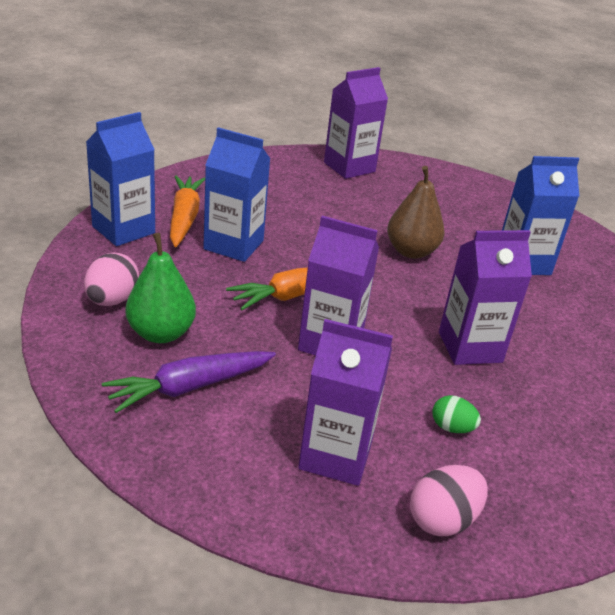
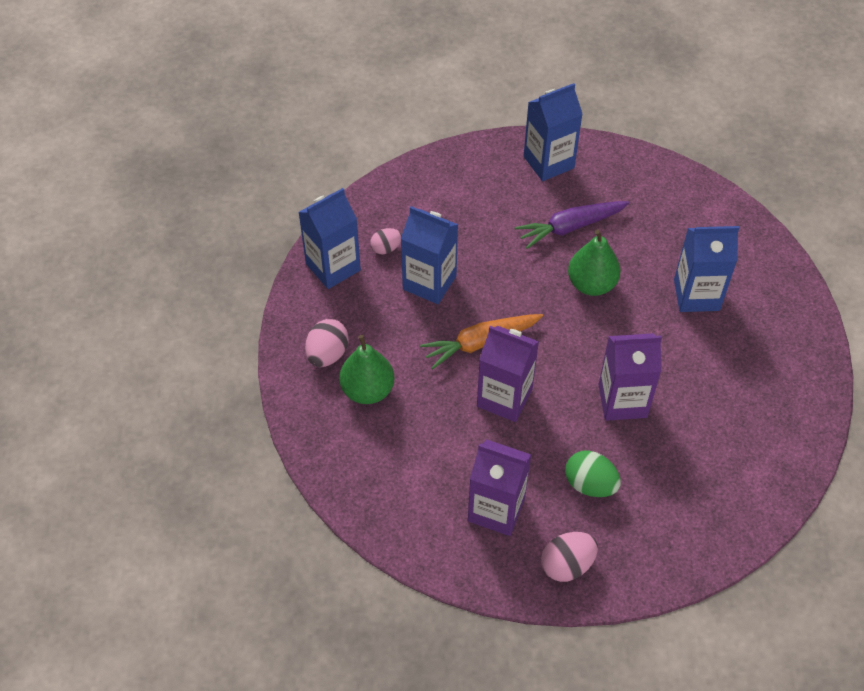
camera: 10 degrees right, 20 degrees up
purple carrot [102,351,276,413] -> purple carrot moved to [515,201,629,249]
orange carrot [170,175,205,247] -> pink egg [370,228,402,254]
purple carton [324,67,388,179] -> blue carton [524,83,583,181]
brown pear [387,166,445,259] -> green pear [568,229,621,296]
green egg [432,395,481,433] -> green egg [565,450,621,497], size x1.55

